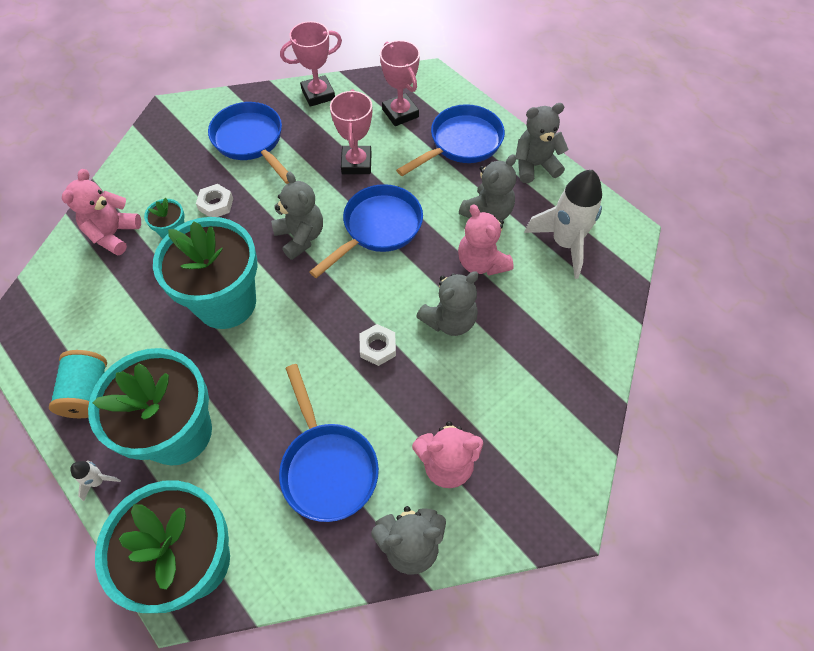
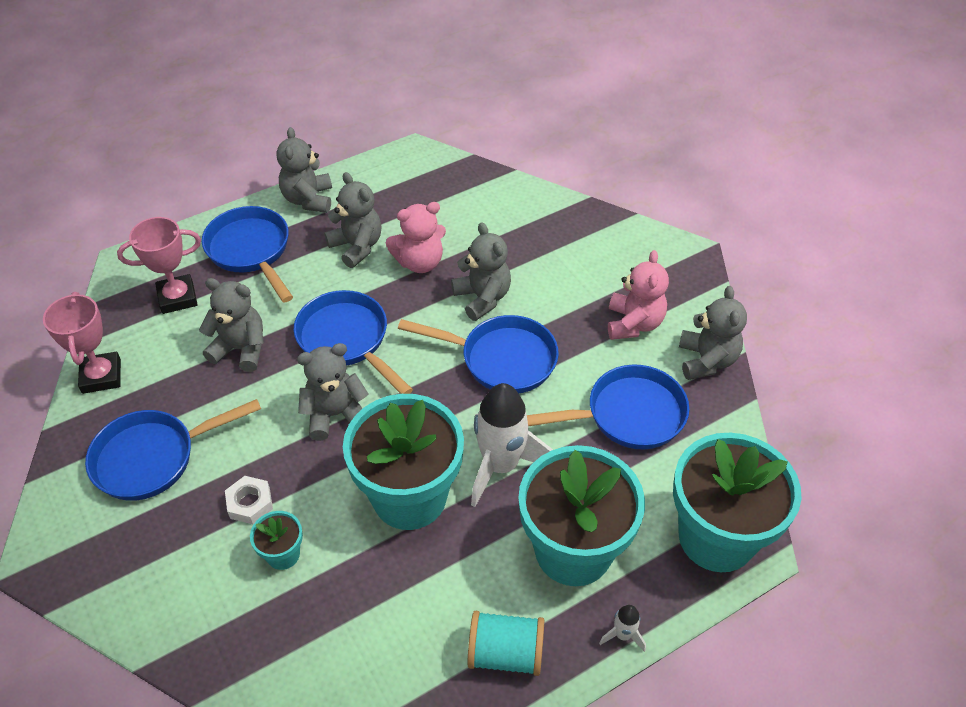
camera: 80 degrees left, 10 degrees down
pink teddy bear [62,169,141,256] -> none
pink trophy [330,89,372,174] -> grey teddy bear [199,278,264,372]
white nut [360,324,396,366] -> blue pan [398,315,559,393]
white rocket [524,170,602,279] -> white rocket moved to [471,383,553,507]

